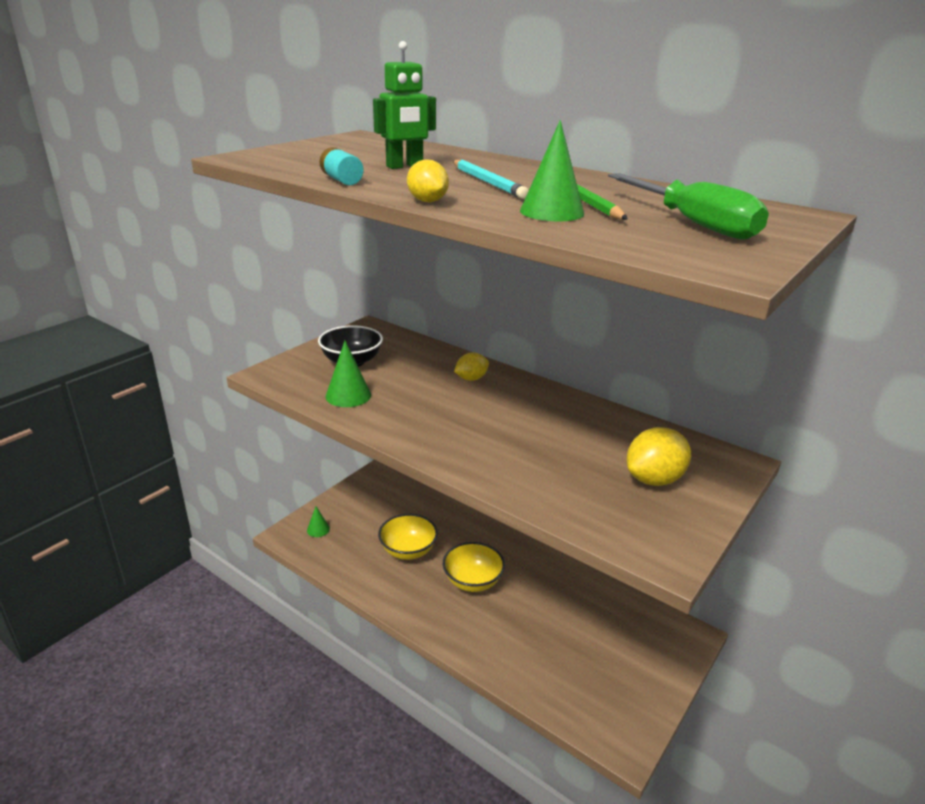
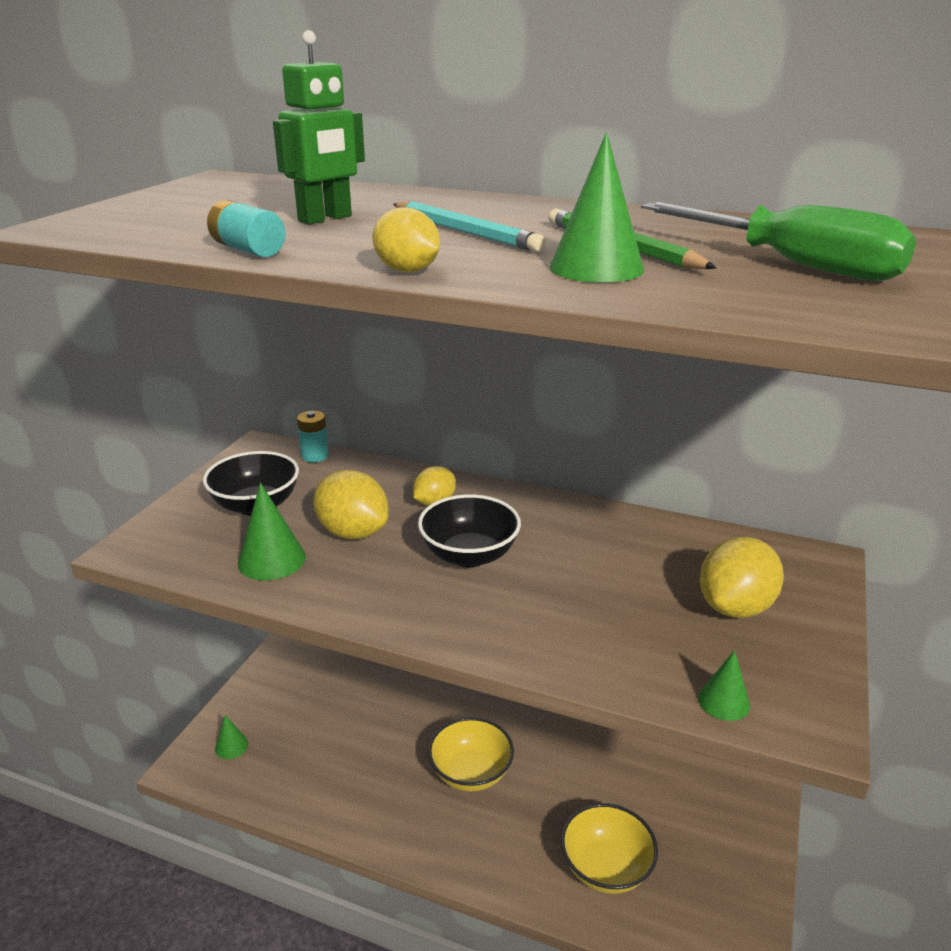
camera: 15 degrees left, 0 degrees up
yellow bowl [378,514,438,560] -> yellow bowl moved to [561,803,658,894]
none -> turquoise battery [297,411,329,462]
none -> yellow lemon [313,470,389,539]
none -> black bowl [418,494,521,567]
none -> green cone [698,650,750,721]

